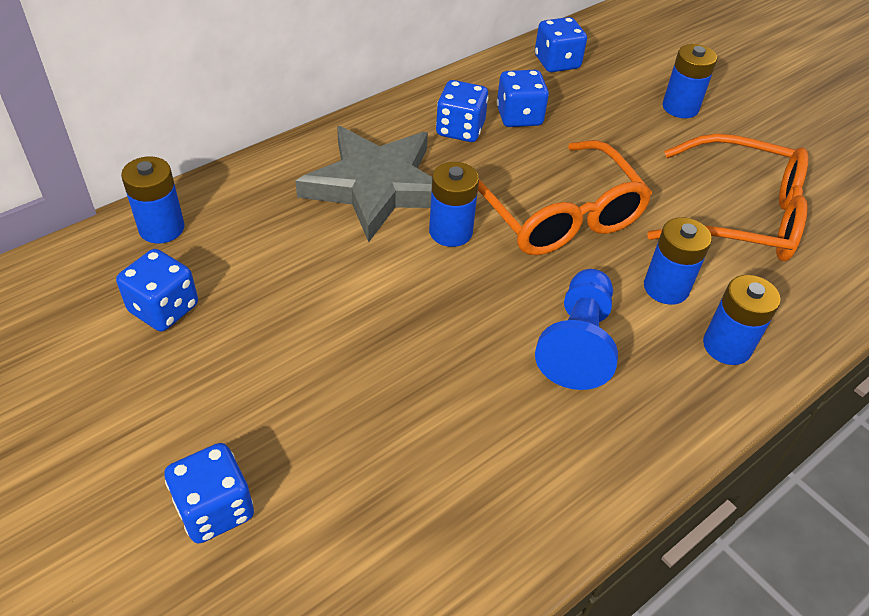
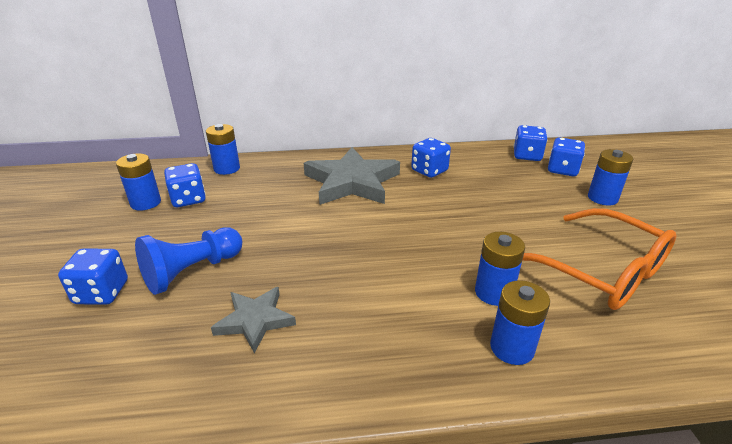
camera: 35 degrees right, 15 degrees down
blue battery [429,162,479,247] -> blue battery moved to [116,153,161,211]
orange glasses [478,140,652,255] -> none
blue dice [497,70,549,127] -> blue dice moved to [548,137,585,176]
blue pawn [535,269,618,390] -> blue pawn moved to [135,227,242,295]
none -> grey star [211,287,296,353]

